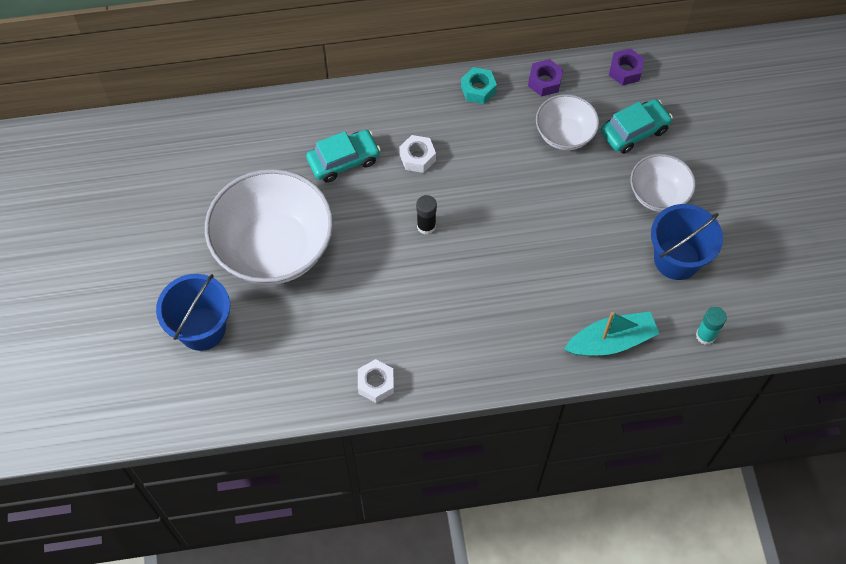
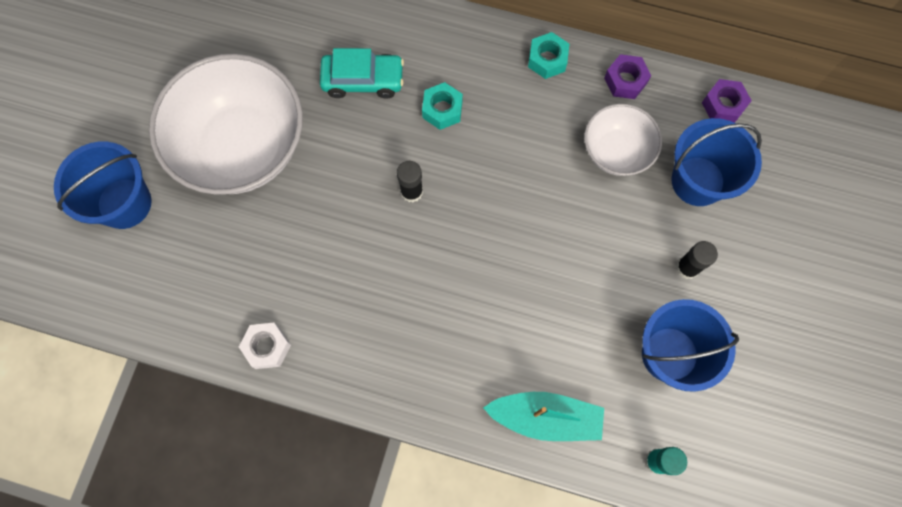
camera: 25 degrees right, 10 degrees up
white nut [399,135,436,173] -> turquoise nut [422,82,463,130]
turquoise car [601,99,673,154] -> blue bucket [672,118,762,206]
white bowl [631,154,696,212] -> black glue stick [676,241,718,279]

